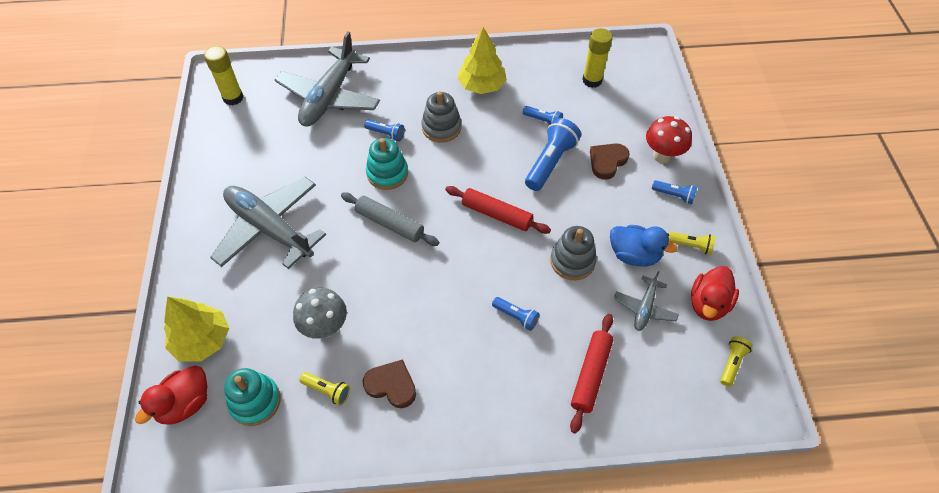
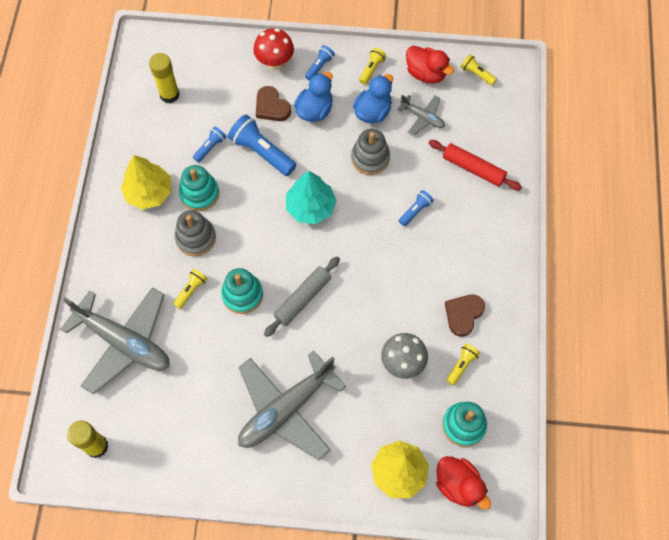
camera: 80 degrees left, 10 degrees up
blue flashlight [364,120,405,141] -> yellow flashlight [173,269,208,309]
red rolling pin [445,186,551,234] -> turquoise tree [286,171,337,224]
none -> turquoise stacking toy [179,165,219,211]
none -> blue duck [294,72,333,122]

